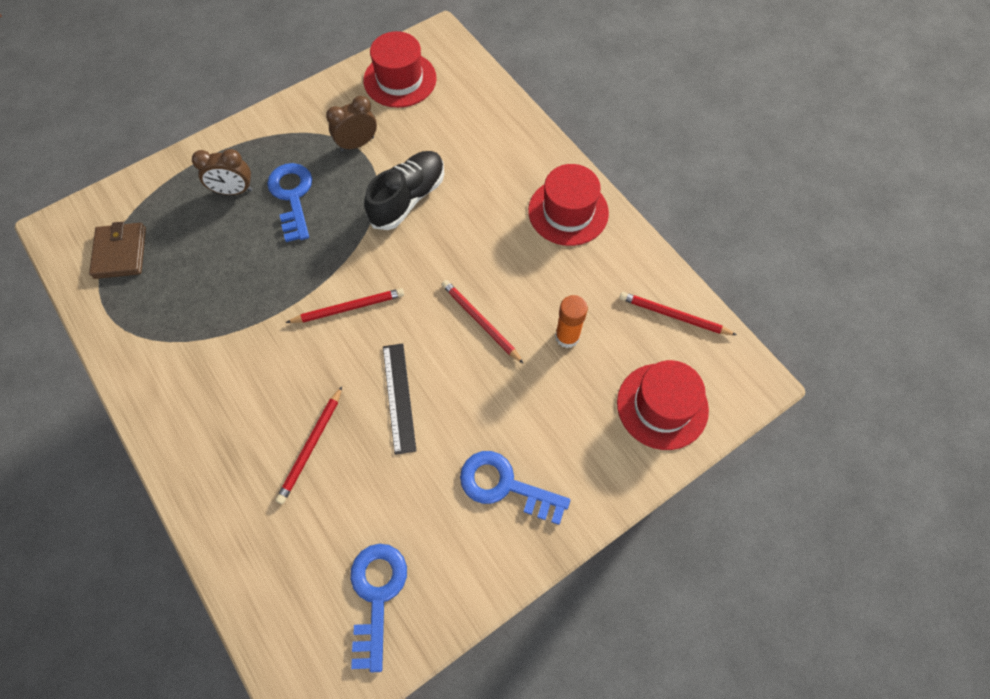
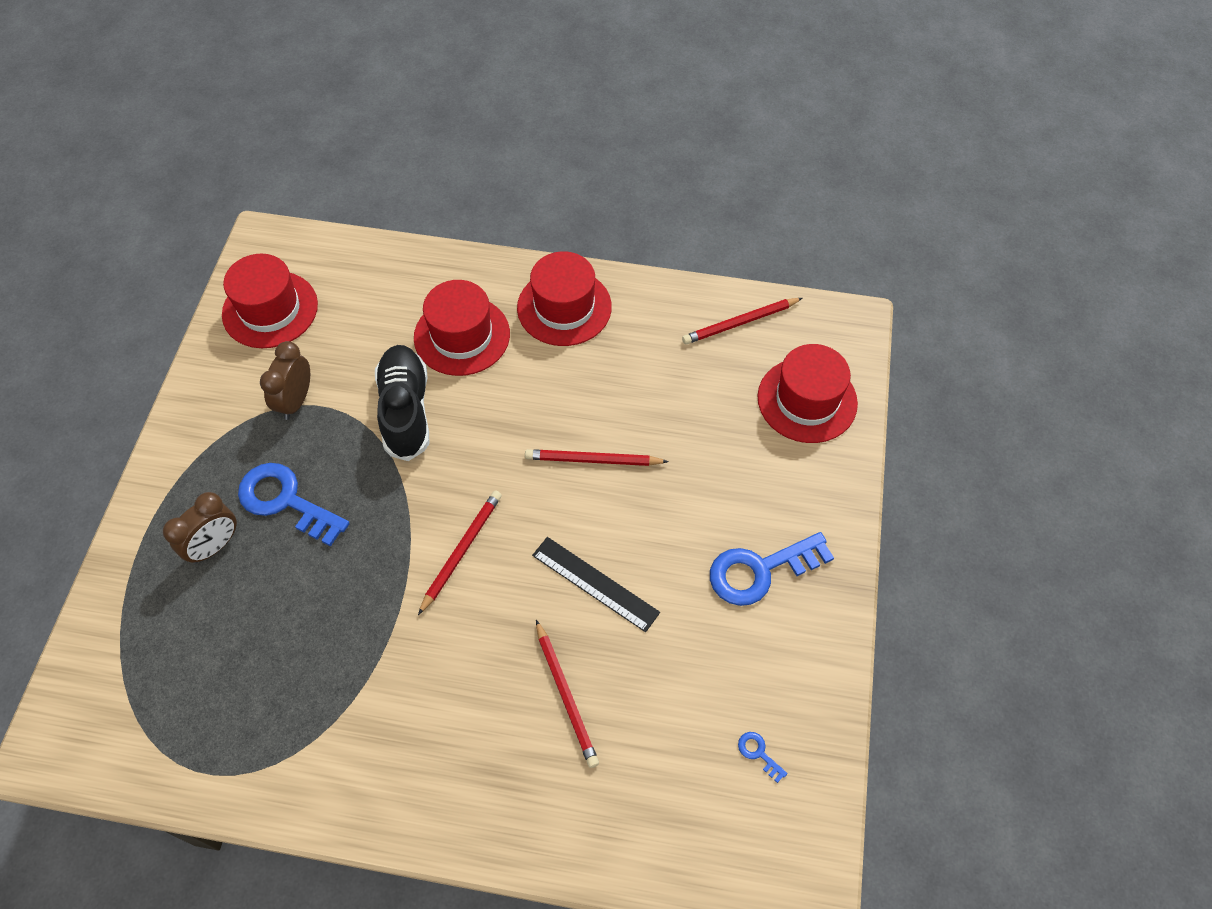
camera: 45 degrees left, 5 degrees down
brown wallet [89,222,146,279] -> none
blue key [350,544,407,672] -> blue key [738,732,788,783], size x0.41
orange glue stick [555,295,588,348] -> none
none -> red hat [414,280,510,376]

